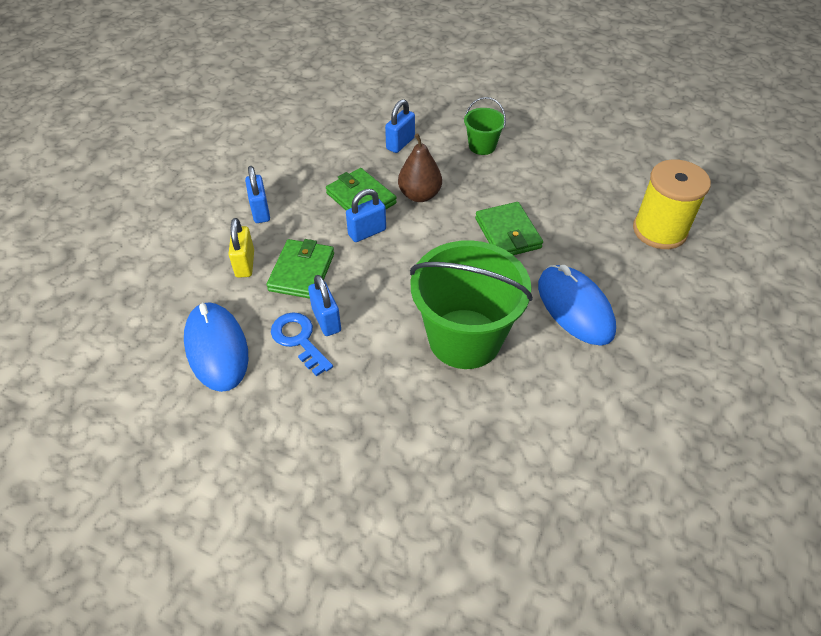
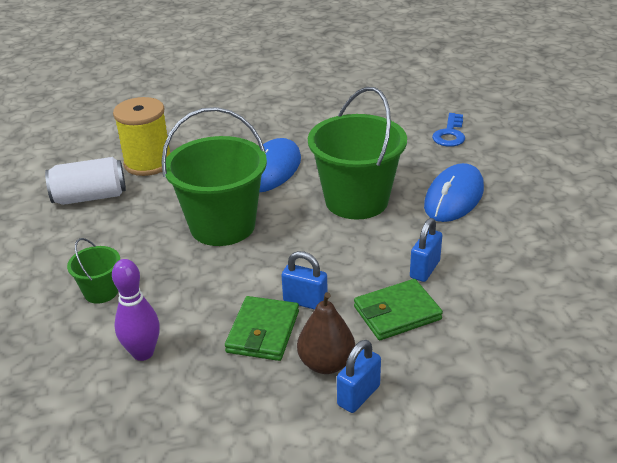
camera: 125 degrees left, 15 degrees down
blue mouse [184,302,248,392] -> blue mouse moved to [424,163,484,222]
yellow padlock [228,218,254,278] -> none
blue key [271,312,333,376] -> blue key moved to [432,113,465,147]
blue padlock [385,99,415,153] -> purple bowling pin [112,259,160,361]
brown pear [398,133,442,202] -> brown pear moved to [297,292,355,374]
green wallet [475,202,543,255] -> green bucket [161,107,267,246]
none -> white can [45,157,126,205]

